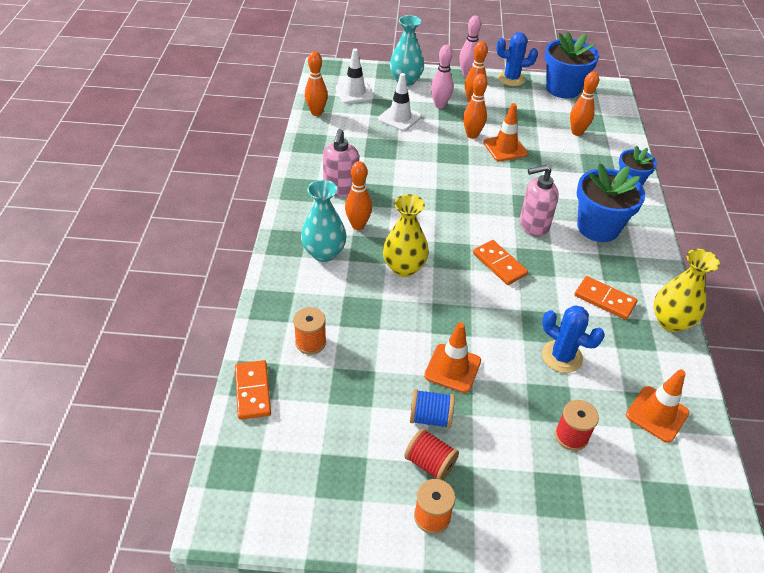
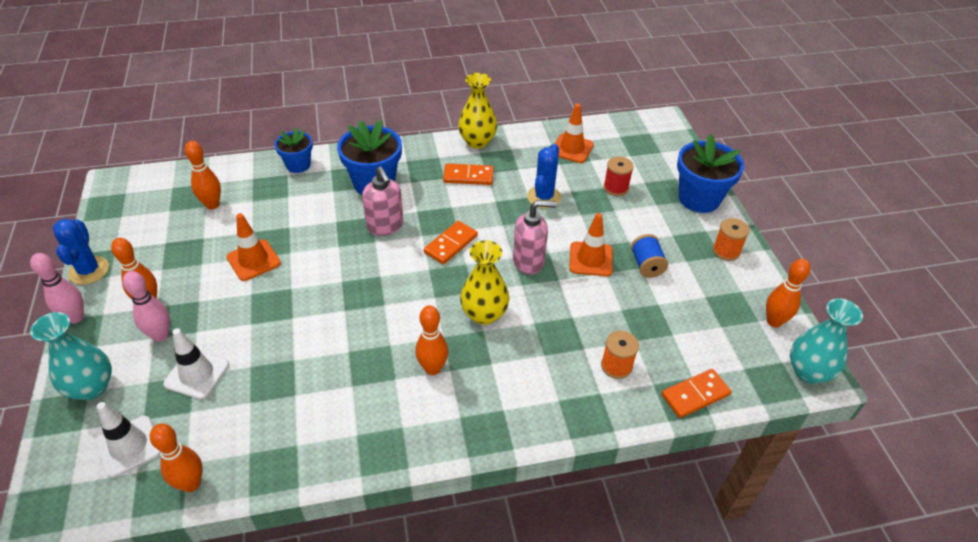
camera: 105 degrees left, 0 degrees up
turquoise vase [301,180,346,262] -> turquoise vase moved to [790,298,863,384]
pink soap dispenser [323,129,359,196] -> pink soap dispenser moved to [513,200,557,275]
red spool [404,428,459,480] -> none
orange bowling pin [463,74,488,139] -> orange bowling pin moved to [766,259,811,327]
blue flower pot [545,32,599,98] -> blue flower pot moved to [677,134,744,213]
orange domino [575,276,638,320] -> orange domino turned 75 degrees clockwise [443,163,494,185]

